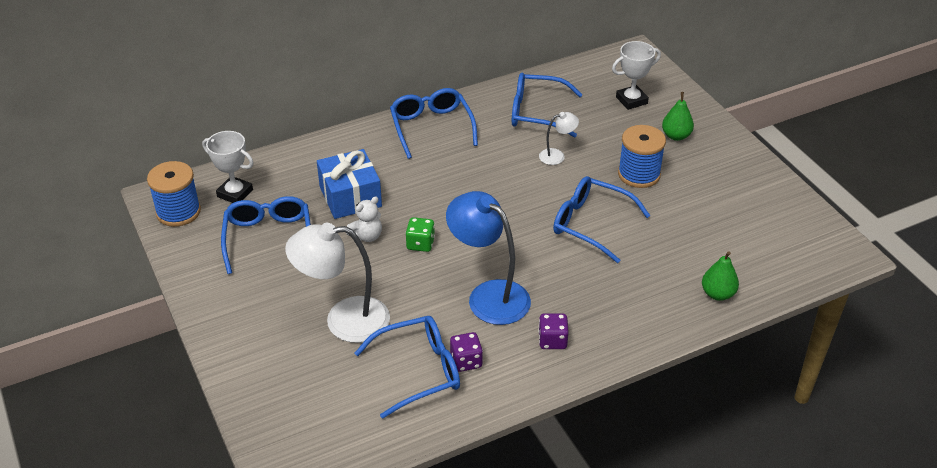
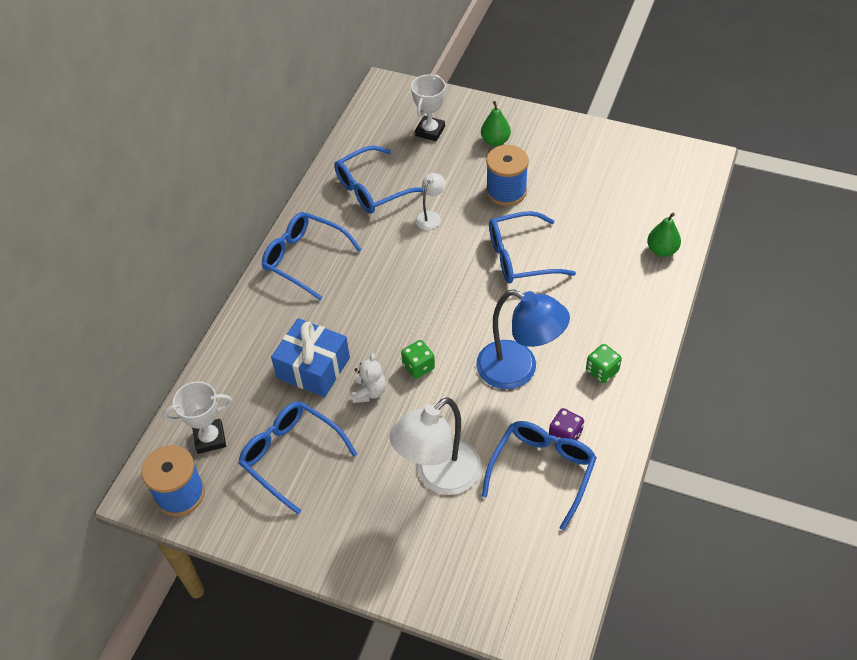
camera: 40 degrees left, 10 degrees up
blue lamp [446,191,531,325] -> blue lamp turned 150 degrees counterclockwise [476,290,570,389]
purple dice [538,313,569,349] -> green dice [586,344,622,383]

